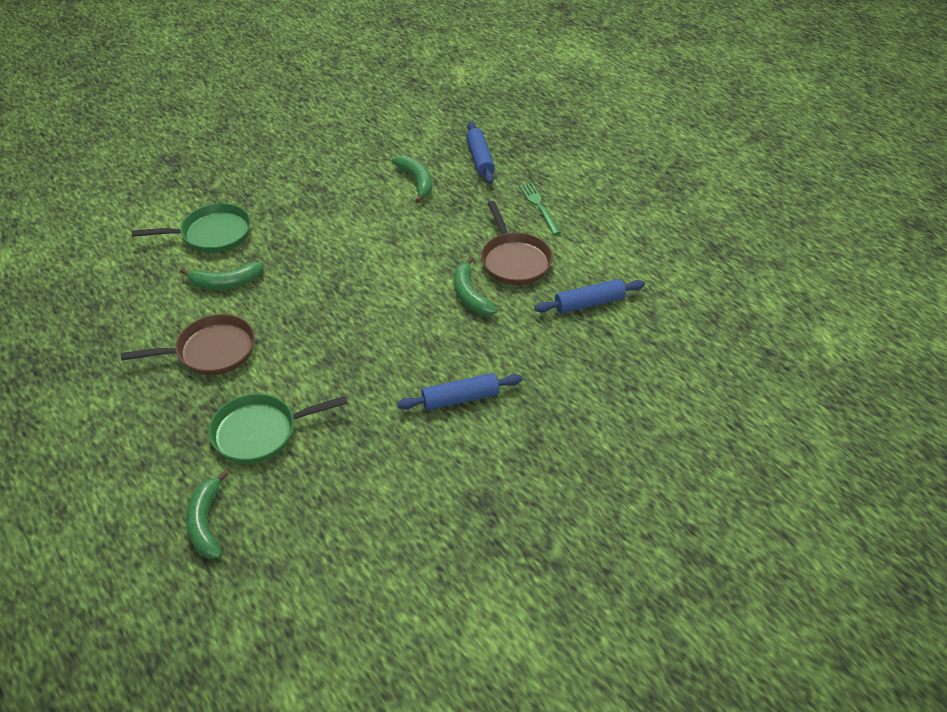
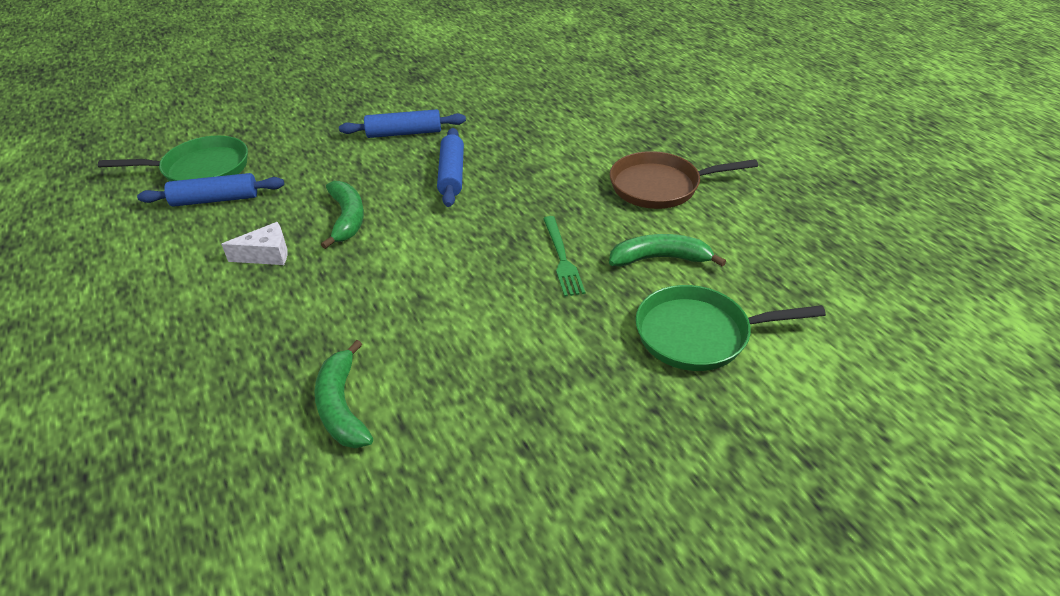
camera: 170 degrees left, 5 degrees down
green banana [186,470,229,559] -> none
green pan [209,394,348,464] -> green pan moved to [98,136,248,181]
blue rolling pin [466,122,495,184] -> blue rolling pin moved to [437,128,464,207]
brown pan [481,201,553,285] -> white cheese [221,222,288,265]
green fork [520,183,561,235] -> green fork moved to [543,216,585,297]

